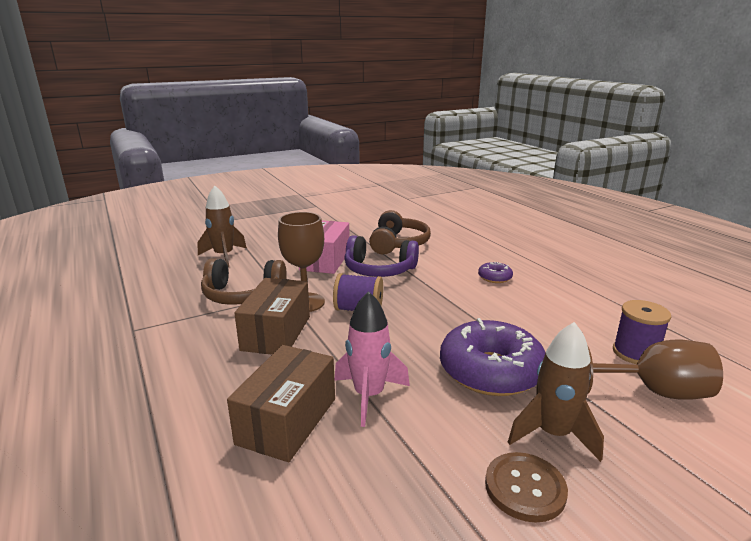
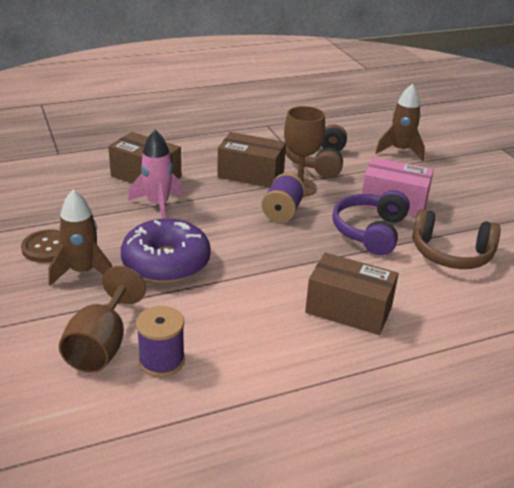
camera: 95 degrees right, 10 degrees up
purple donut [478,262,513,283] -> brown box [305,253,399,335]

